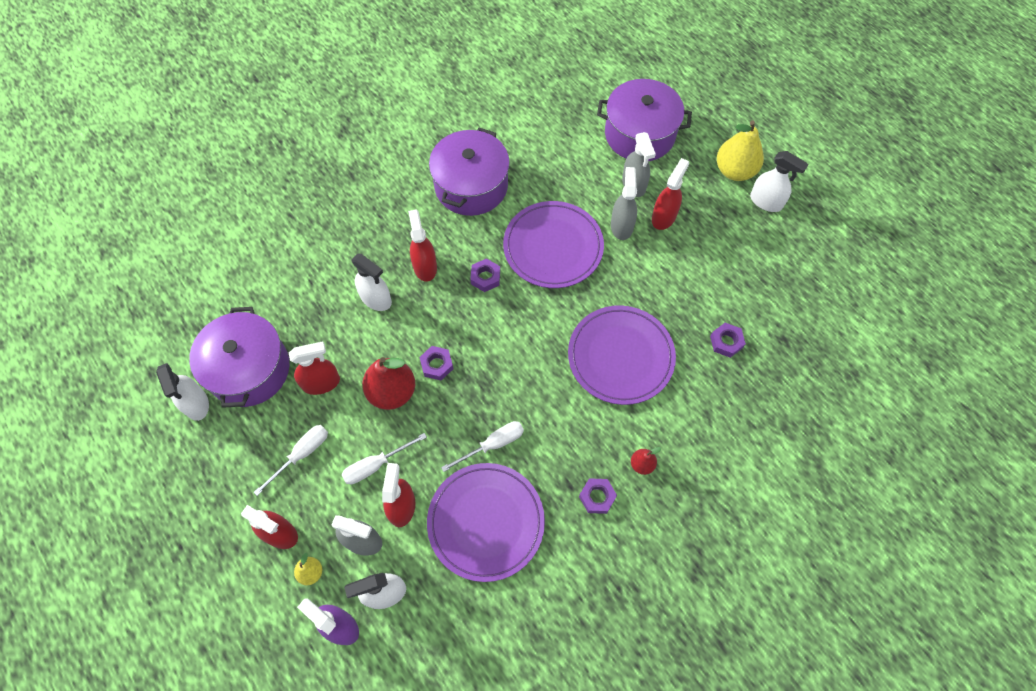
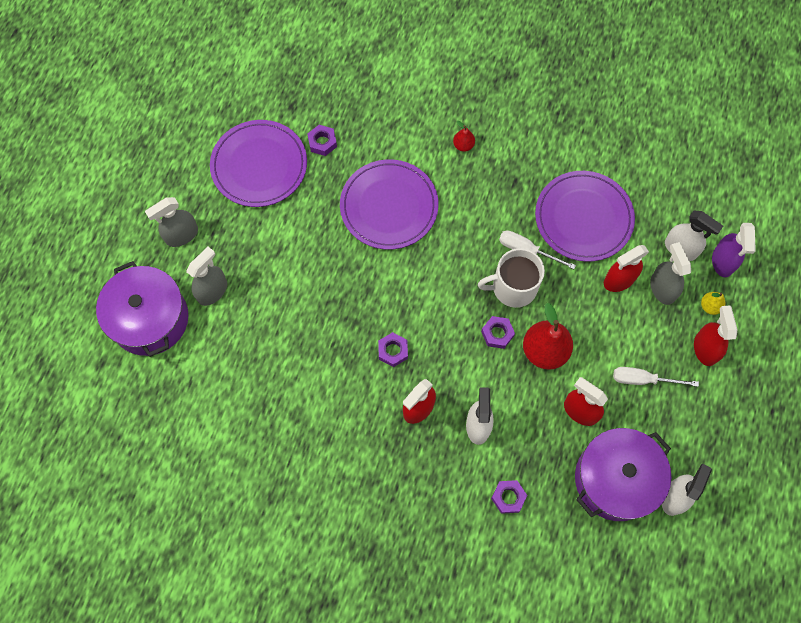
camera: 125 degrees left, 5 degrees up
white screwdriver [342,433,427,484] -> none
purple pot [429,128,510,216] -> none
purple plate [503,201,604,288] -> purple plate moved to [210,120,307,207]
purple nut [579,478,617,514] -> purple nut moved to [491,480,527,514]
grey spray bottle [611,167,637,240] -> grey spray bottle moved to [145,197,198,247]
red spray bottle [652,158,689,230] -> none
yellow pear [717,120,764,181] -> none
white spray bottle [750,151,809,212] -> none
none -> white mug [478,248,545,308]

